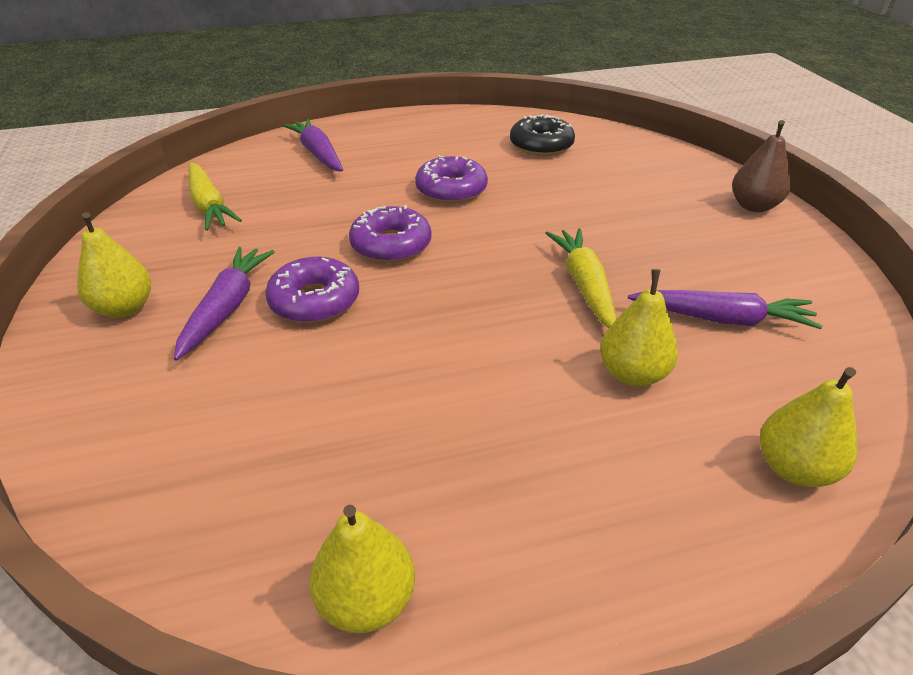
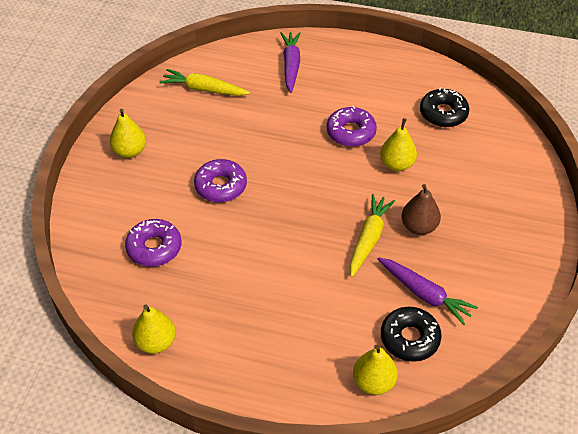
camera: 30 degrees right, 10 degrees up
purple carrot [174,247,275,361] -> none
yellow carrot [189,162,242,231] -> yellow carrot turned 105 degrees clockwise [160,69,250,96]
purple donut [349,205,432,263] -> purple donut moved to [125,219,182,267]
yellow pear [600,269,678,387] -> yellow pear moved to [380,118,417,171]
brown pear [732,120,790,212] -> brown pear moved to [402,184,441,235]
none -> black donut [381,307,441,362]

